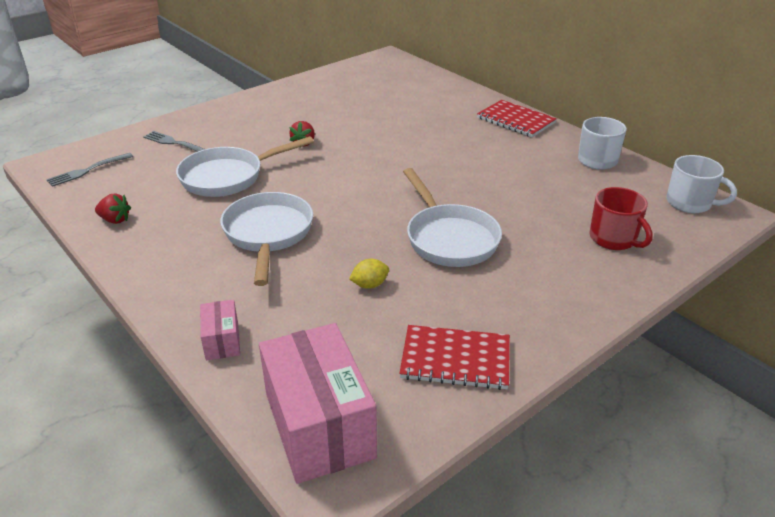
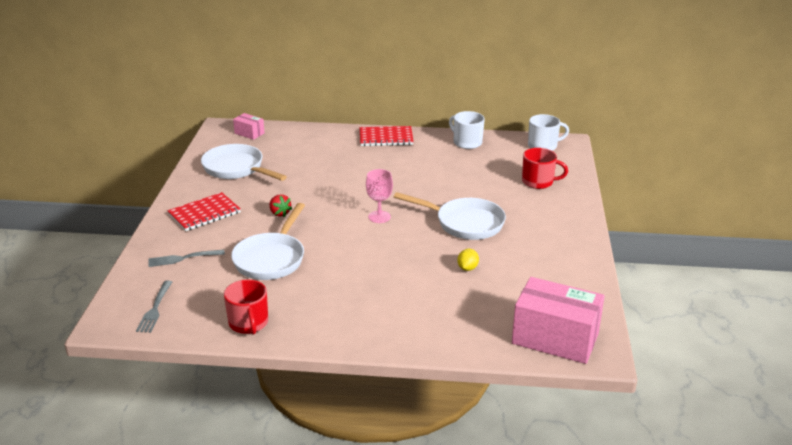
camera: 45 degrees left, 5 degrees down
red strawberry [95,193,131,224] -> red mug [224,280,268,334]
pink box [200,300,240,360] -> pink box moved to [233,113,265,140]
white pan [220,192,313,286] -> white pan moved to [201,144,287,181]
red notebook [399,325,510,390] -> red notebook moved to [167,192,241,231]
none -> pink goblet [366,169,393,223]

